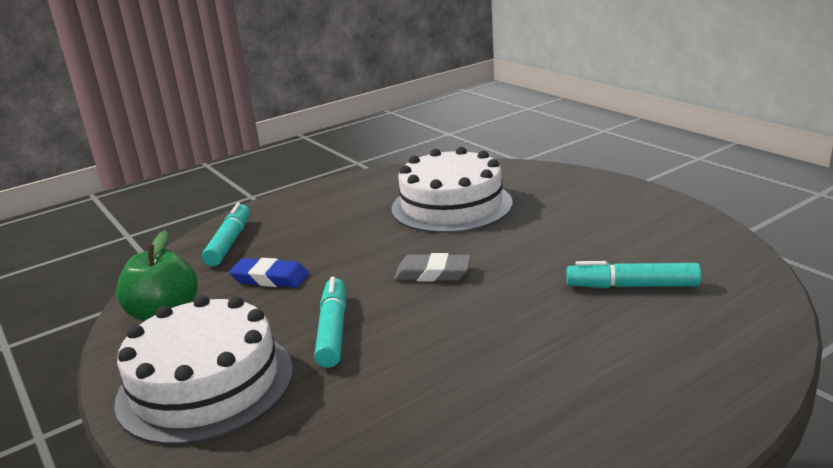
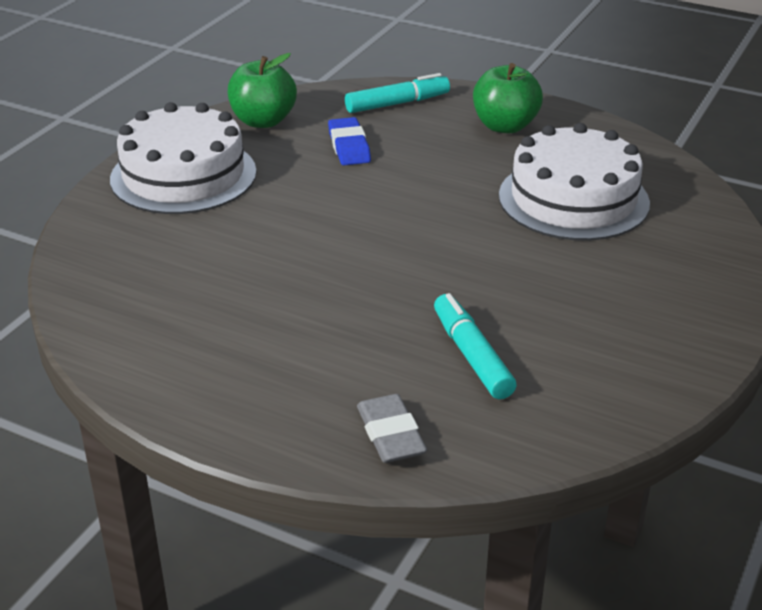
camera: 60 degrees right, 10 degrees up
turquoise marker [314,277,346,368] -> none
grey eraser [394,253,471,282] -> grey eraser moved to [357,394,427,463]
none -> green apple [473,63,543,133]

